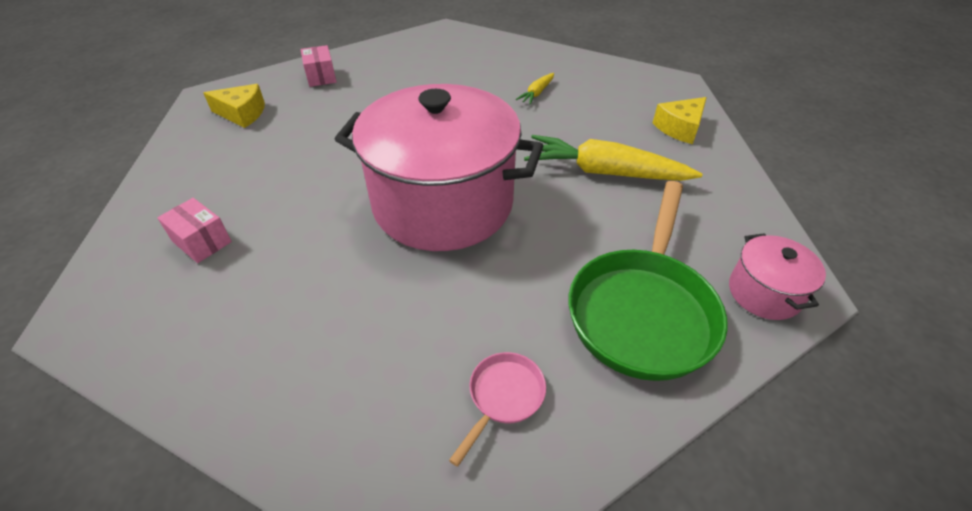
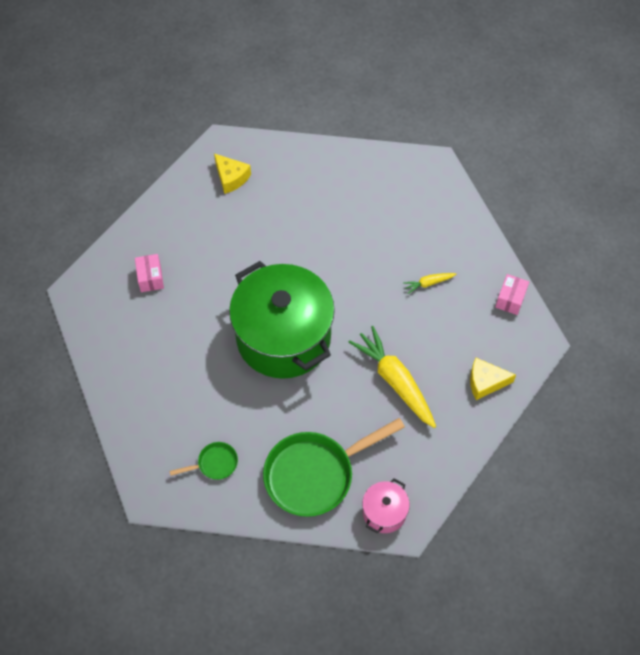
camera: 40 degrees right, 15 degrees up
pink box [301,45,336,87] -> pink box moved to [495,274,529,315]
pink pot [335,84,543,251] -> green pot [229,261,335,379]
pink pan [449,352,546,467] -> green pan [170,442,238,480]

